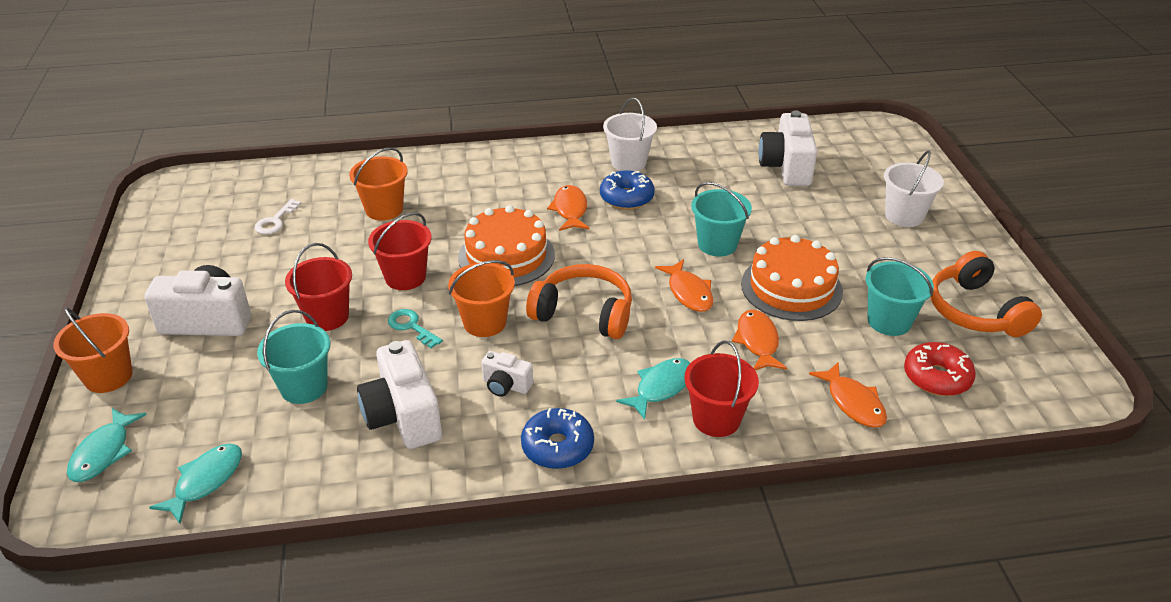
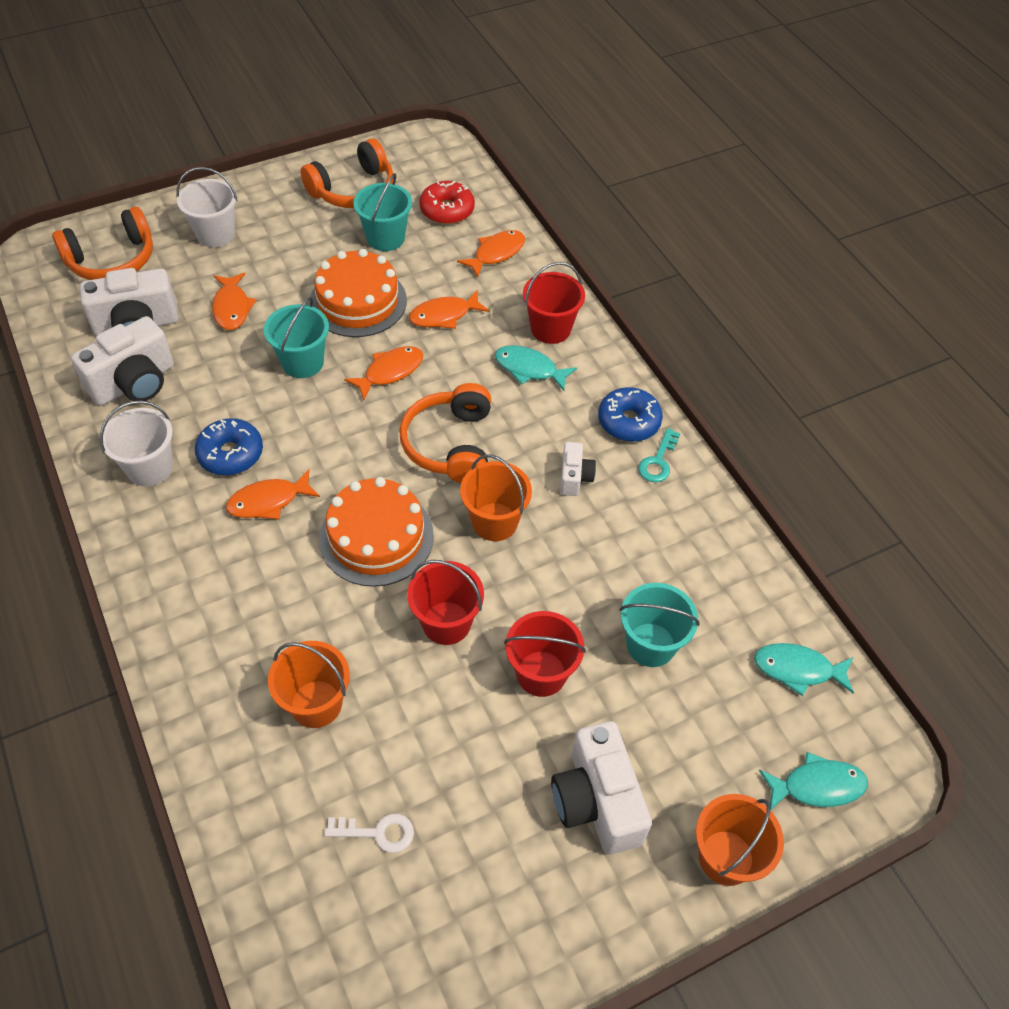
camera: 110 degrees left, 15 degrees up
white camera [357,340,442,449] -> white camera moved to [71,316,174,406]
turquoise key [388,309,443,348] -> turquoise key moved to [638,428,680,482]
none -> orange headphones [52,207,153,280]
none -> orange fish [212,273,257,330]

